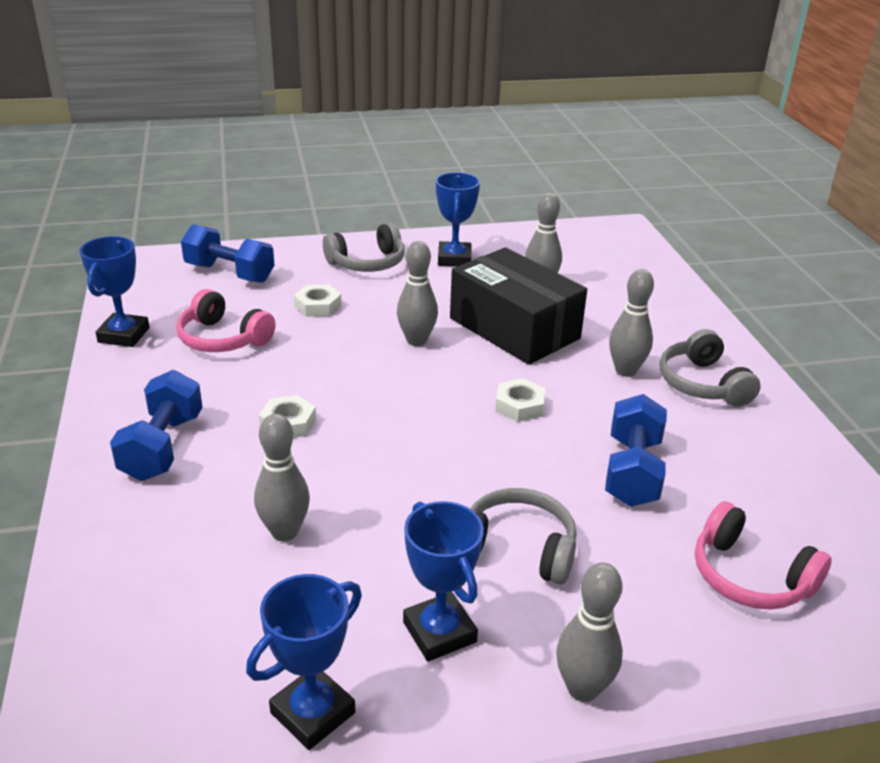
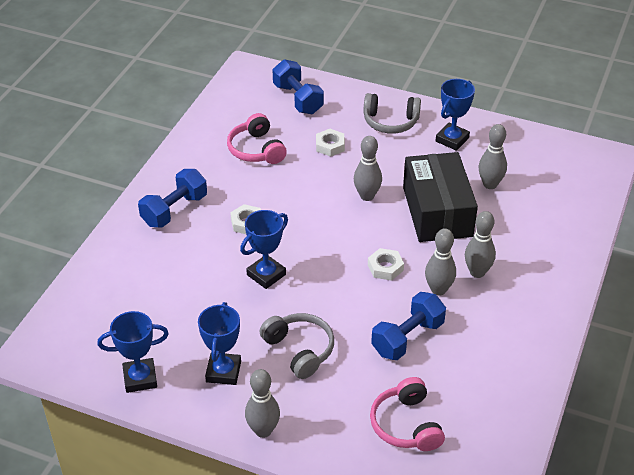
camera: 35 degrees right, 10 degrees up
blue trophy [79,236,150,347] -> blue trophy moved to [240,210,288,289]
grey bowling pin [254,414,310,541] -> grey bowling pin moved to [425,228,456,296]
grey headphones [659,329,761,407] -> none

